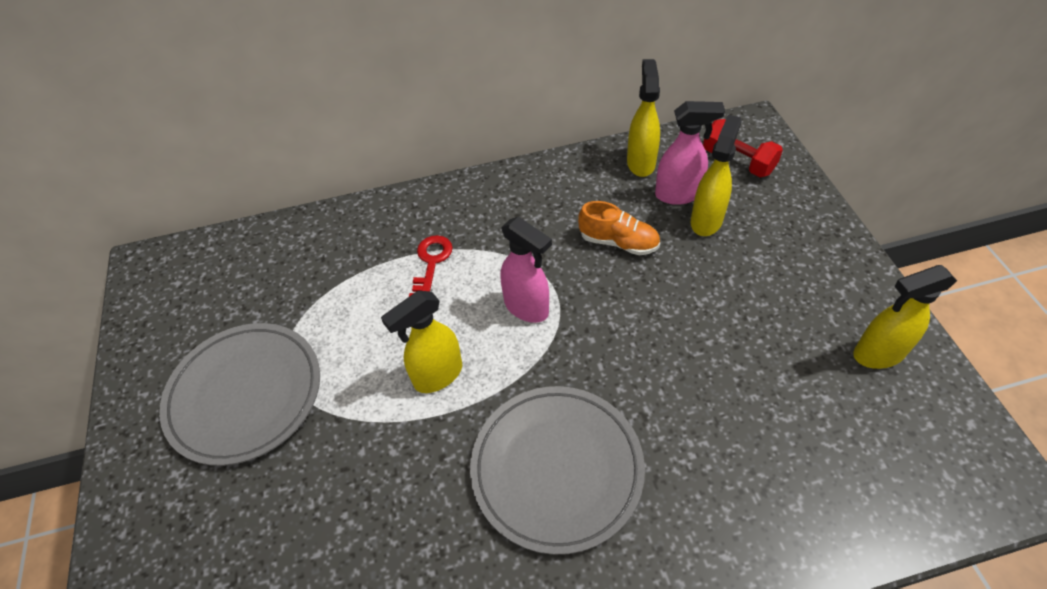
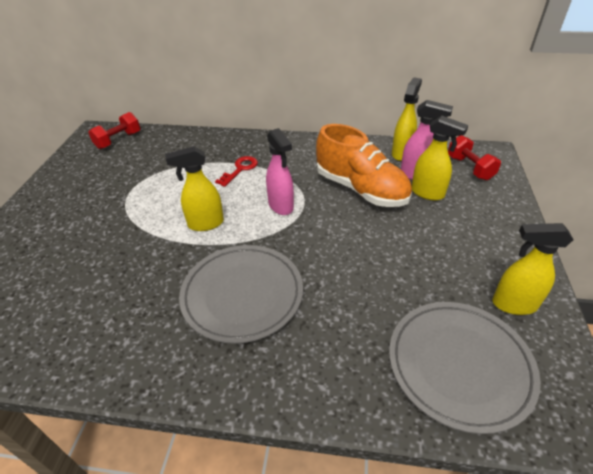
camera: 20 degrees right, 10 degrees down
grey plate [159,323,320,466] -> grey plate moved to [389,302,541,434]
orange shoe [578,201,660,255] -> orange shoe [316,124,412,207], size x1.89
yellow spray bottle [691,115,742,236] -> yellow spray bottle turned 75 degrees clockwise [412,116,468,200]
none -> red dumbbell [88,112,141,149]

